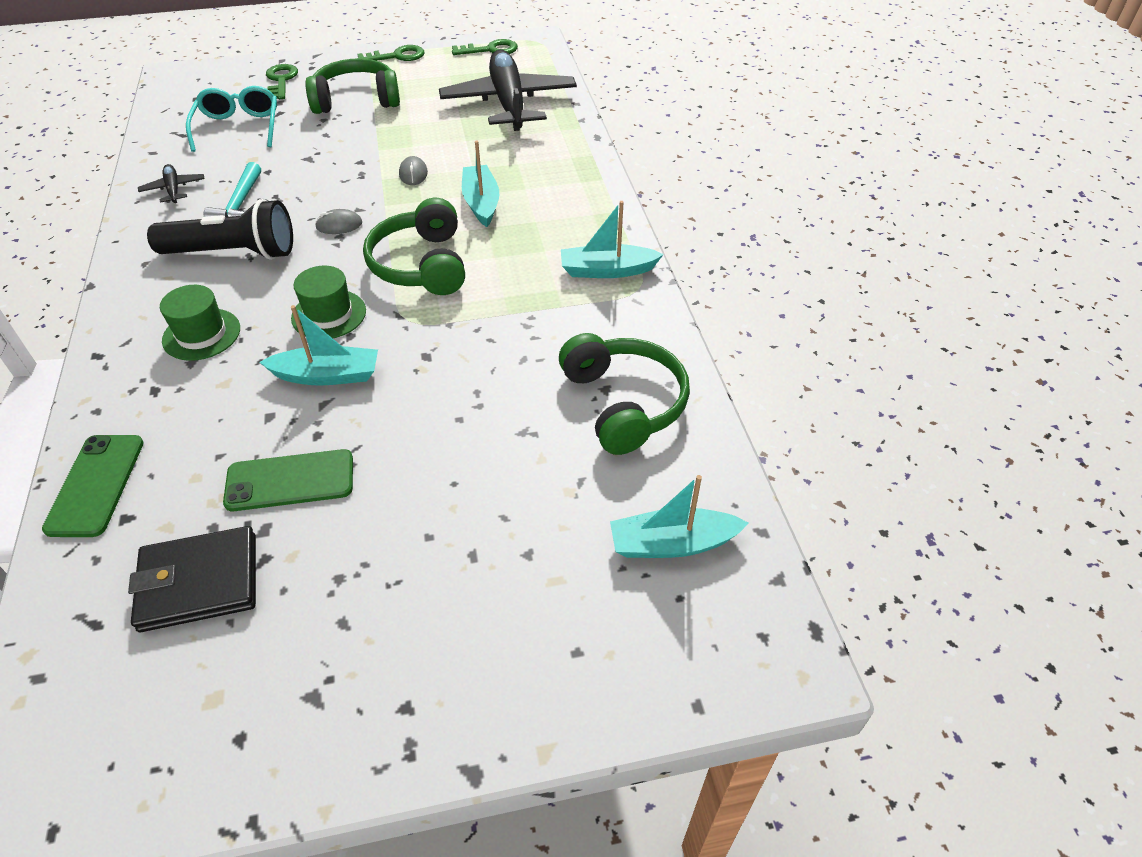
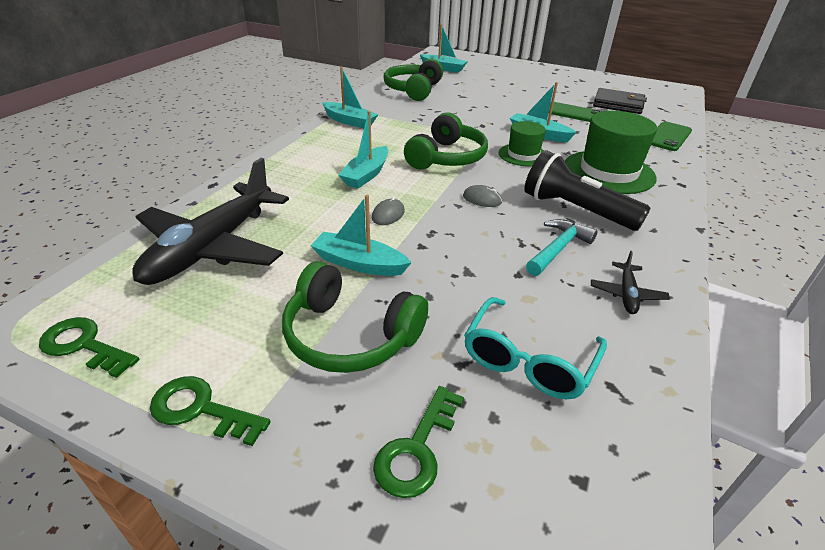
camera: 145 degrees left, 10 degrees down
green hat [160,285,240,361] -> green hat [565,111,657,194], size x1.71
none -> turquoise boat [310,195,412,276]

